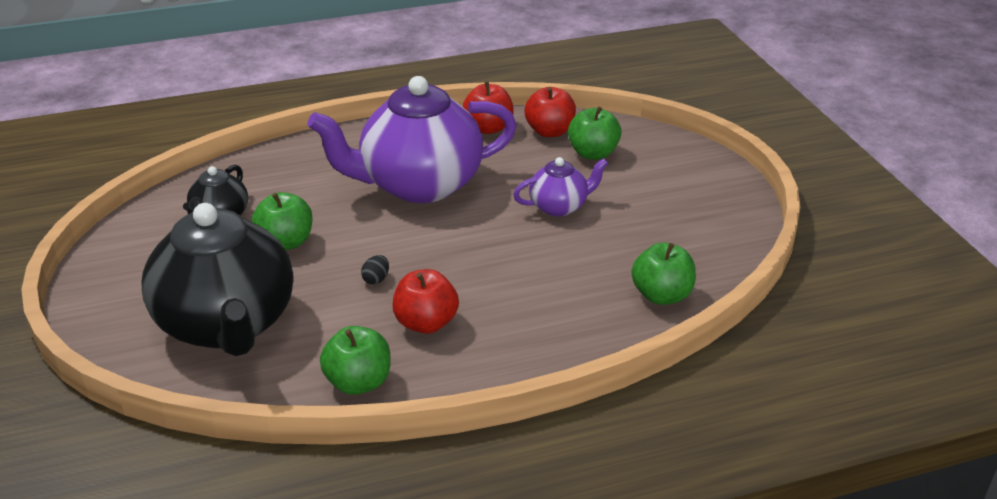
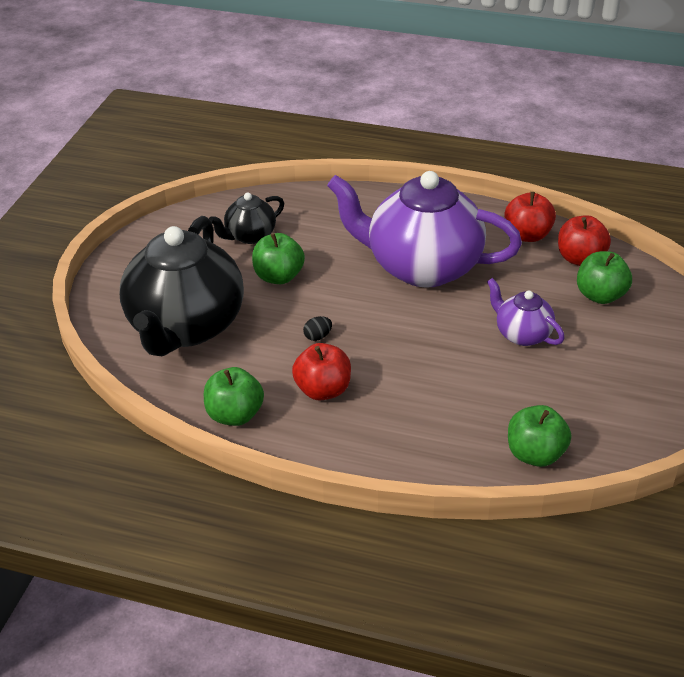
camera: 35 degrees right, 5 degrees up
purple teapot [513,157,608,216] -> purple teapot turned 150 degrees counterclockwise [487,278,565,346]

